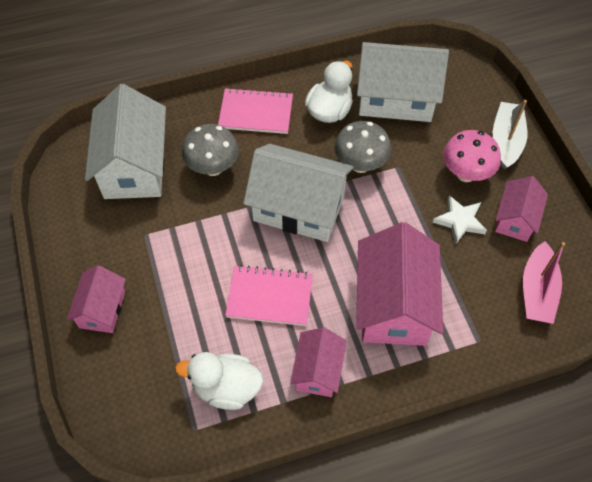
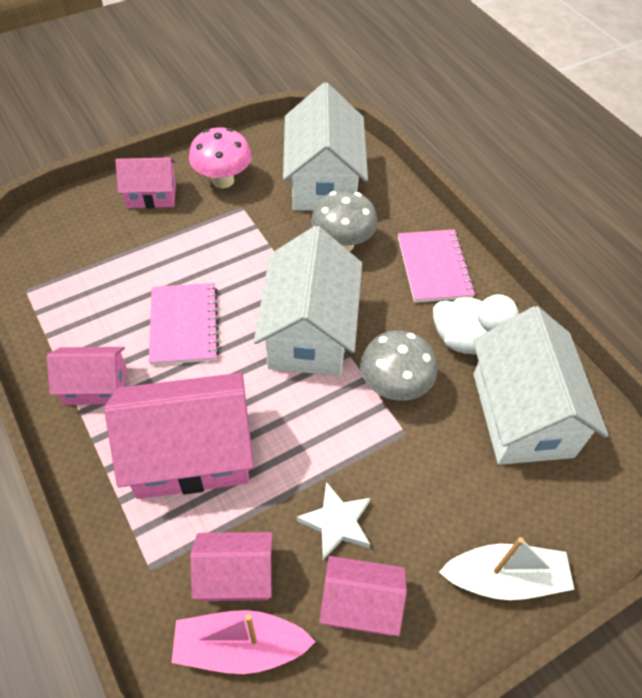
camera: 75 degrees right, 5 degrees down
white house [85,84,166,199] -> white house turned 75 degrees counterclockwise [283,82,368,211]
white duck [175,352,263,410] -> none
pink mushroom [443,130,501,182] -> pink mushroom moved to [189,127,252,188]
none -> pink house [190,532,273,601]

